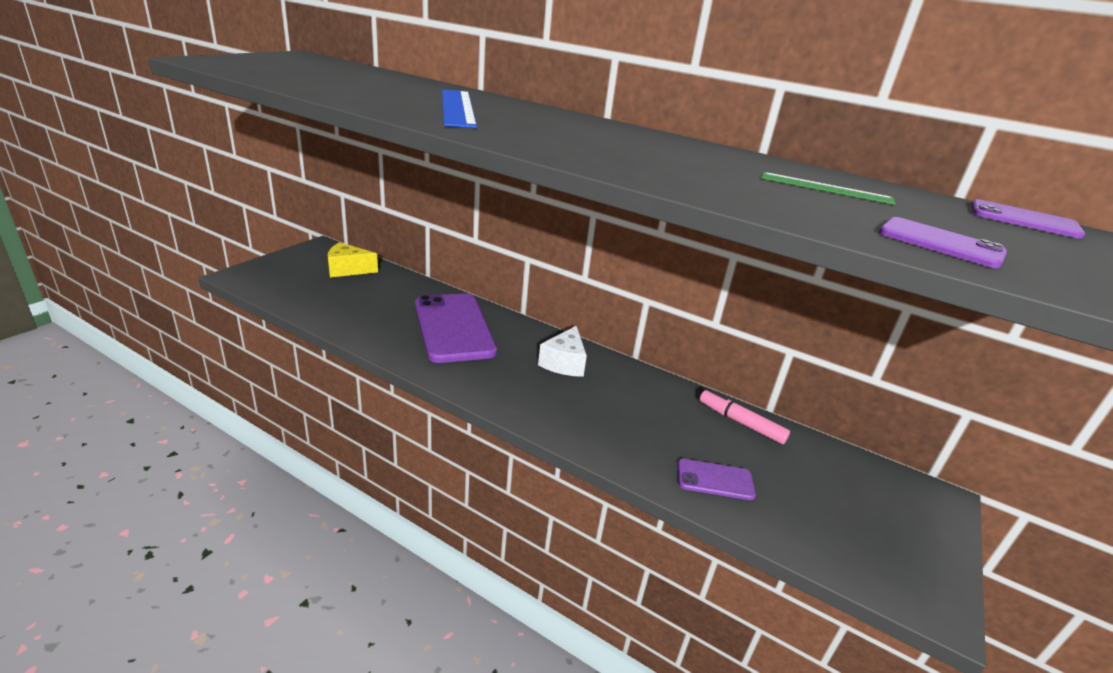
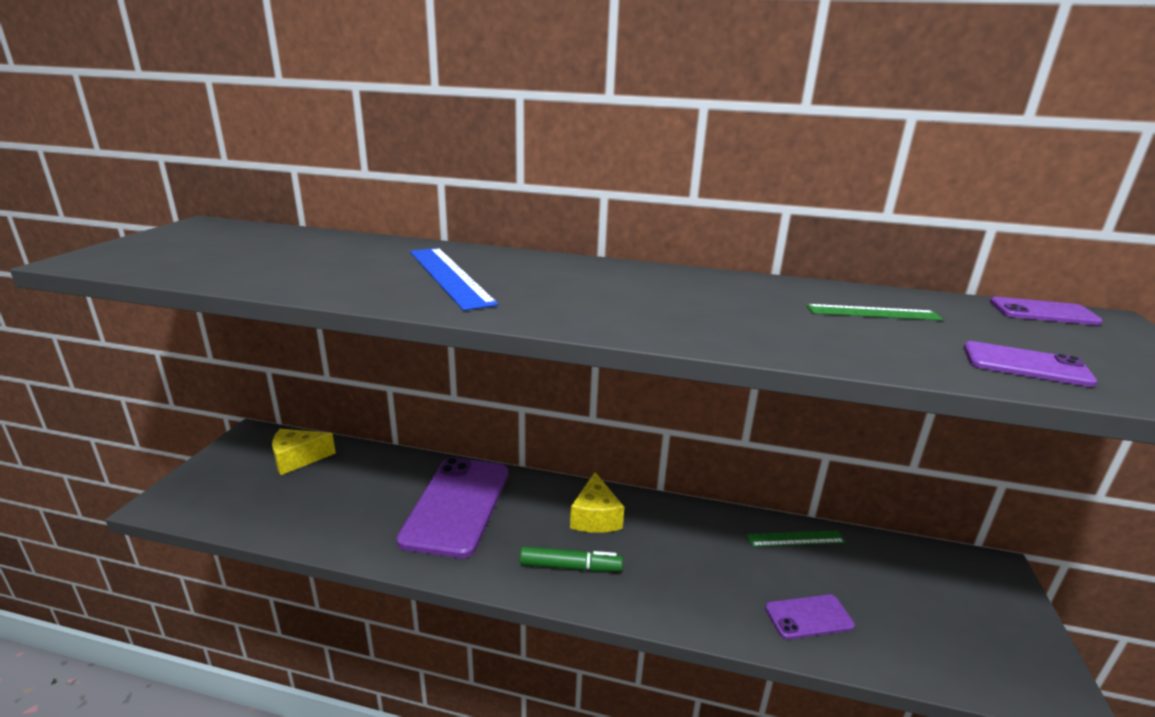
camera: 15 degrees left, 5 degrees down
purple phone [415,293,497,363] -> purple phone turned 45 degrees clockwise [396,457,508,558]
white cheese [538,326,587,377] -> yellow cheese [570,472,624,533]
pink marker [700,389,790,444] -> green ruler [746,530,846,547]
none -> green marker [520,546,623,572]

